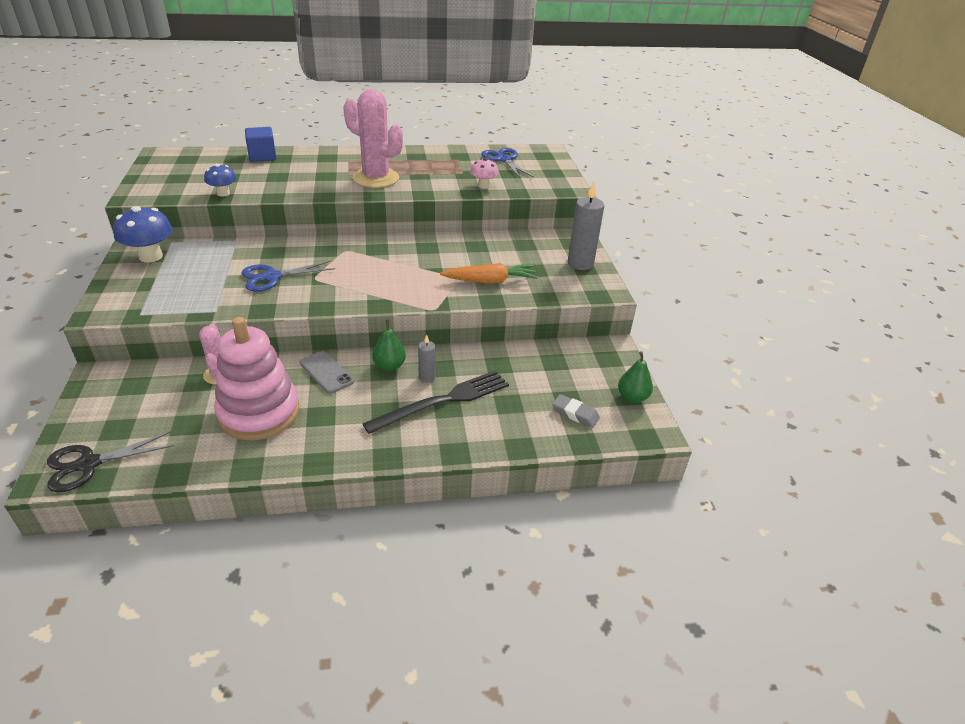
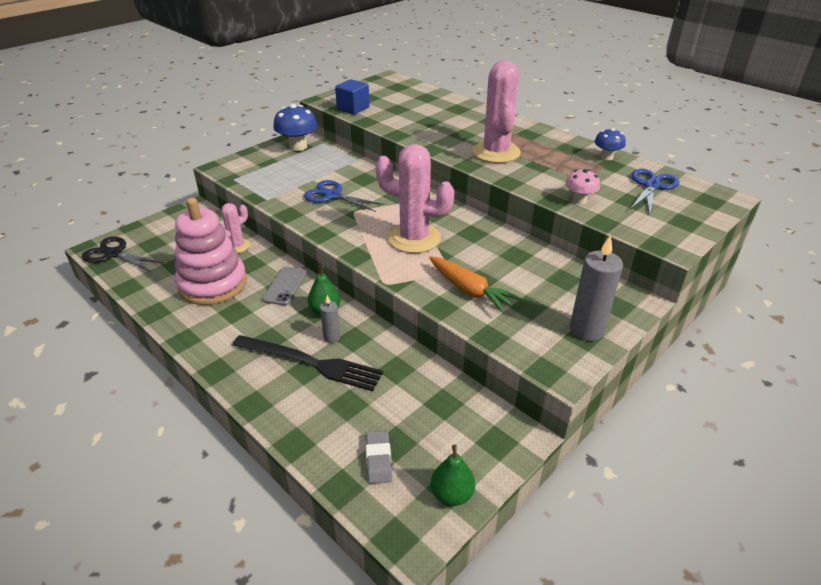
camera: 55 degrees right, 0 degrees up
blue mushroom [204,164,236,197] -> blue mushroom moved to [594,128,626,160]
blue cube [245,127,276,162] -> blue cube moved to [335,79,370,114]
none -> pink cactus [375,144,455,253]

